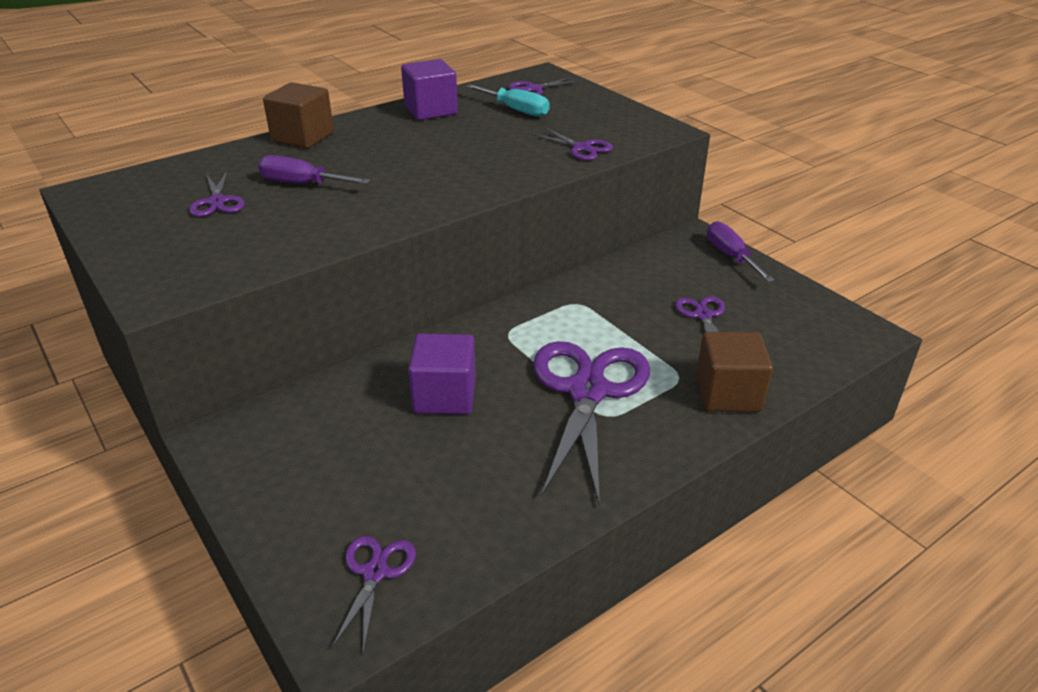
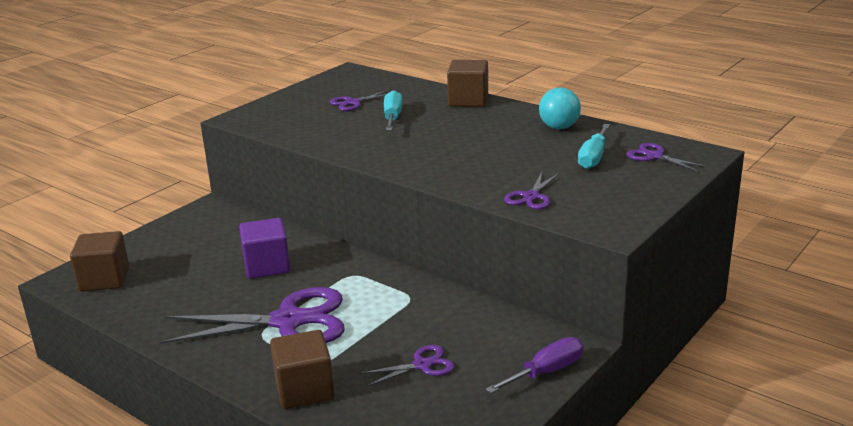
camera: 75 degrees right, 10 degrees down
purple screwdriver [258,155,371,184] -> turquoise screwdriver [384,90,402,130]
purple scissors [331,536,416,654] -> brown cube [70,231,129,291]
purple cube [401,59,458,120] -> turquoise ball [539,87,581,129]

